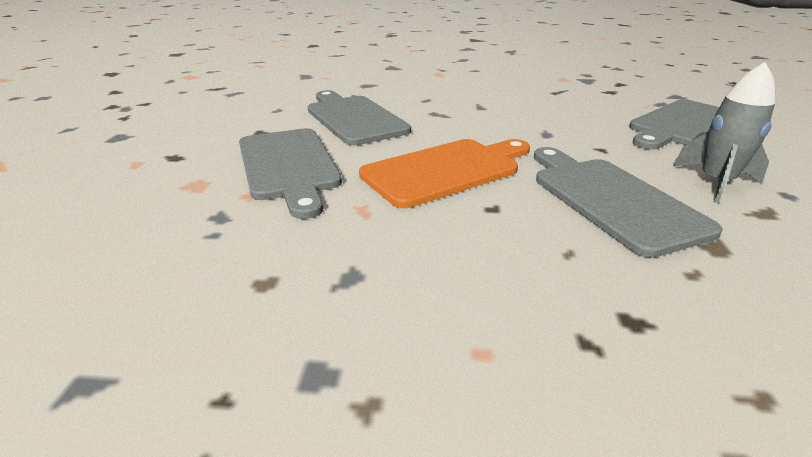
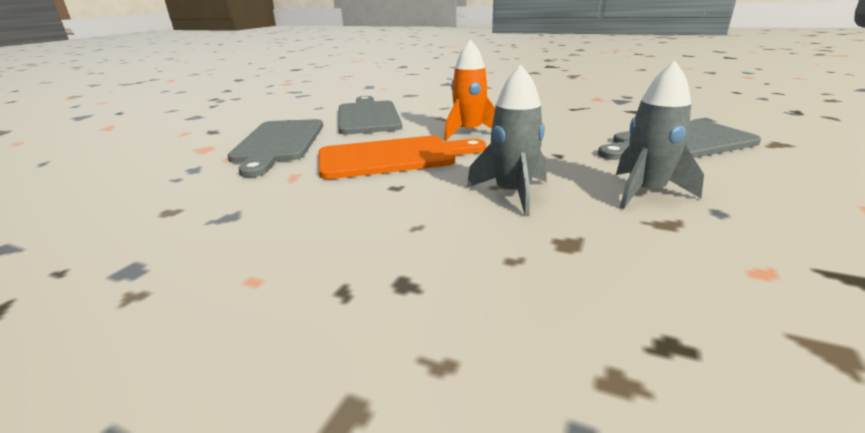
camera: 20 degrees right, 5 degrees down
grey cutting board [534,147,723,258] -> grey rocket [467,65,547,216]
none -> orange rocket [444,39,495,141]

